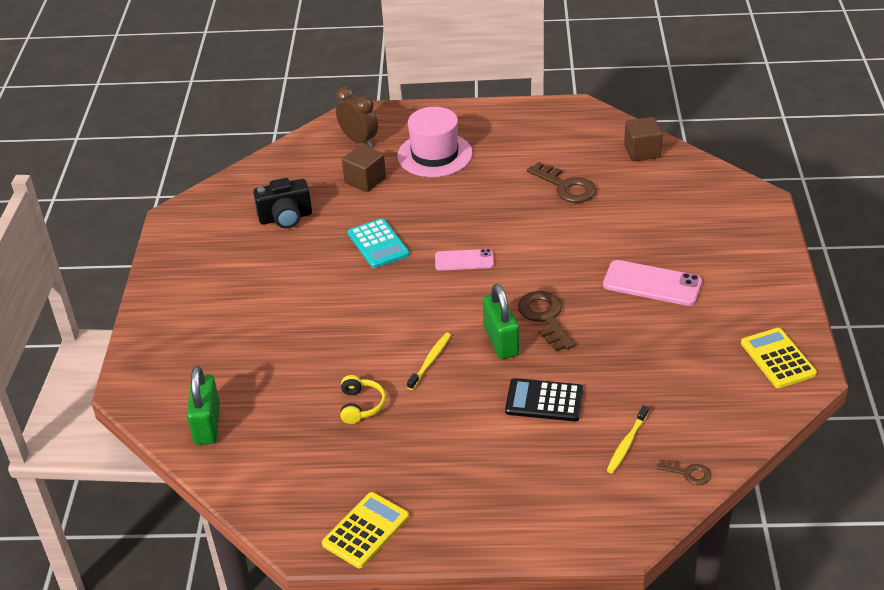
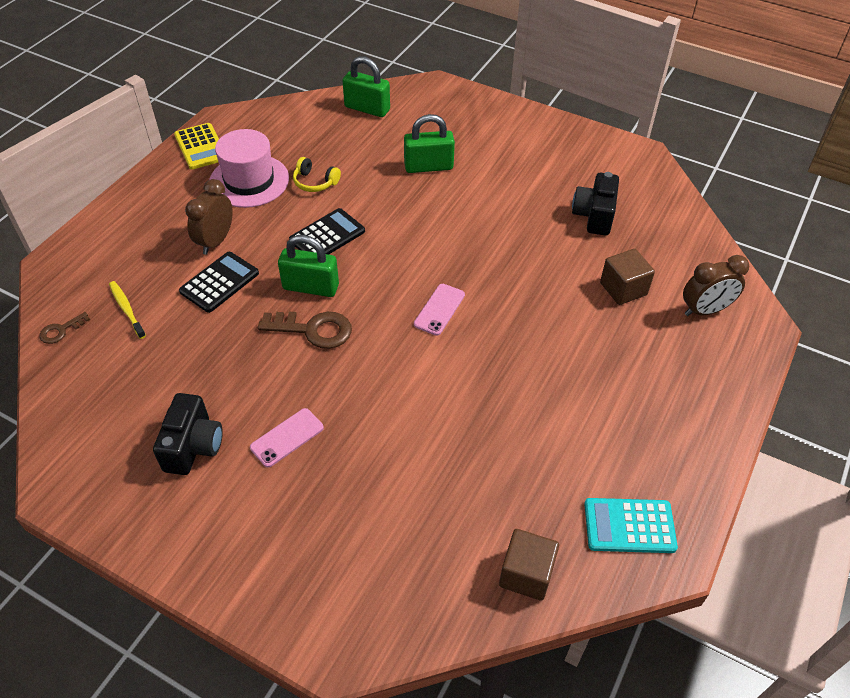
camera: 115 degrees right, 10 degrees up
turquoise calculator [348,218,409,268] -> turquoise calculator moved to [584,498,678,553]
pink hat [397,107,473,177] -> pink hat moved to [209,129,289,208]
yellow toothbrush [407,333,451,390] -> black calculator [289,208,365,255]
brown key [527,162,596,203] -> none
pink phone [603,260,702,306] -> pink phone [250,408,324,467], size x0.64
yellow calculator [741,328,817,388] -> none
none -> black camera [153,393,223,475]
none -> brown clock [185,179,233,255]
none -> green padlock [404,114,455,173]

